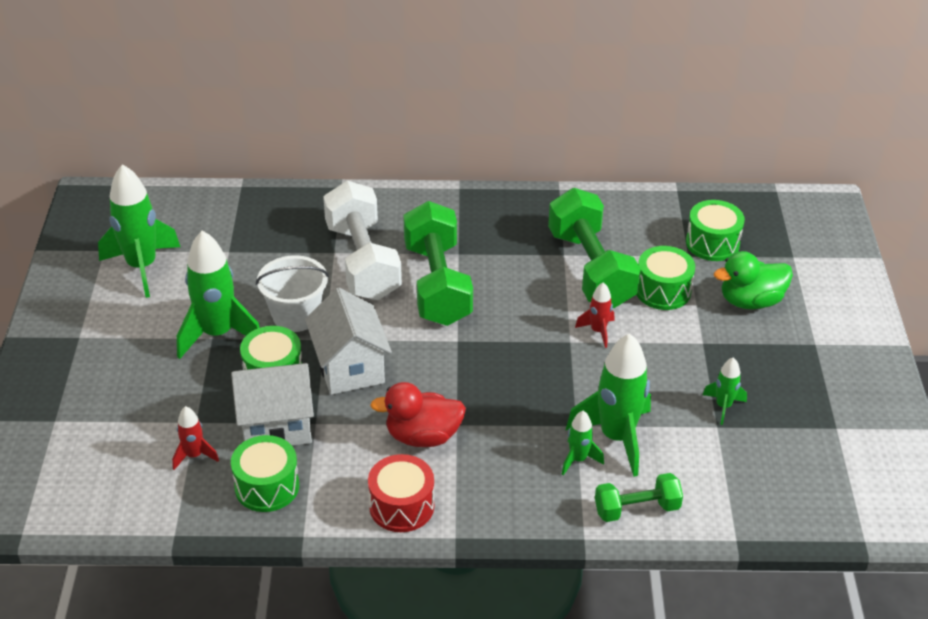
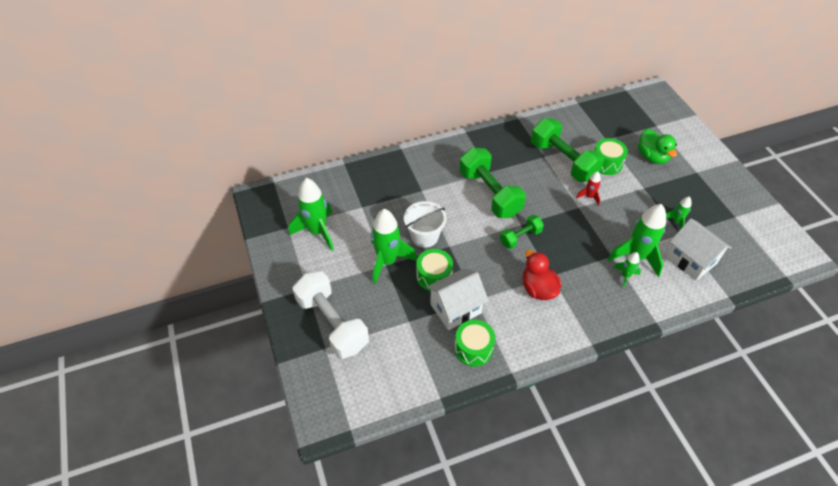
camera: 20 degrees left, 10 degrees up
red rocket [172,406,219,470] -> none
white house [305,288,392,395] -> white house moved to [666,218,732,281]
white dumbbell [323,181,402,301] -> white dumbbell moved to [292,271,369,359]
red drum [368,454,434,532] -> none
red duck [370,382,466,447] -> red duck turned 90 degrees clockwise [523,250,562,300]
green dumbbell [595,473,683,522] -> green dumbbell moved to [500,215,544,249]
green drum [686,200,745,261] -> none
green duck [714,251,793,309] -> green duck turned 75 degrees counterclockwise [638,129,677,164]

